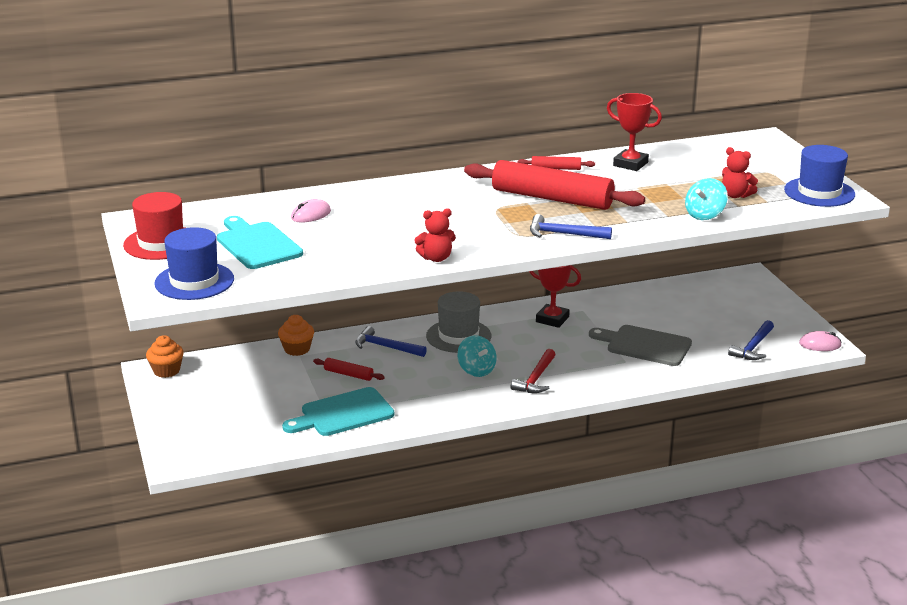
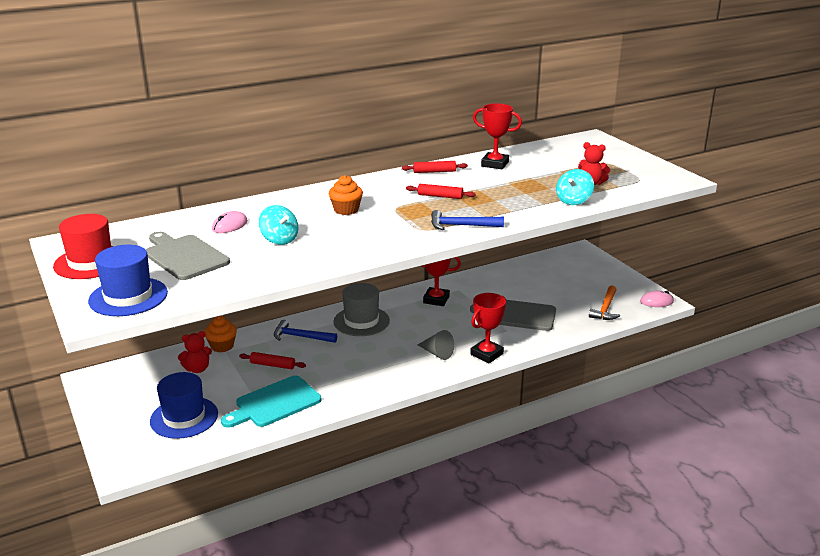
camera: 10 degrees left, 0 degrees up
orange cupcake [146,335,184,378] -> orange cupcake moved to [329,175,363,215]
turquoise cutting board [217,216,303,269] -> grey cutting board [146,232,230,280]
red teddy bear [414,208,456,262] -> red teddy bear moved to [178,331,212,373]
turquoise spinning top [457,335,497,377] -> turquoise spinning top moved to [259,205,299,245]
red rolling pin [464,160,645,210] -> red rolling pin [406,184,476,199], size x0.43
red hammer [511,349,556,393] -> grey cone [418,330,454,360]
blue hammer [728,320,774,360] -> orange hammer [589,285,620,320]
blue hat [784,145,855,207] -> blue hat moved to [150,372,218,439]
none -> red trophy [470,293,506,363]

